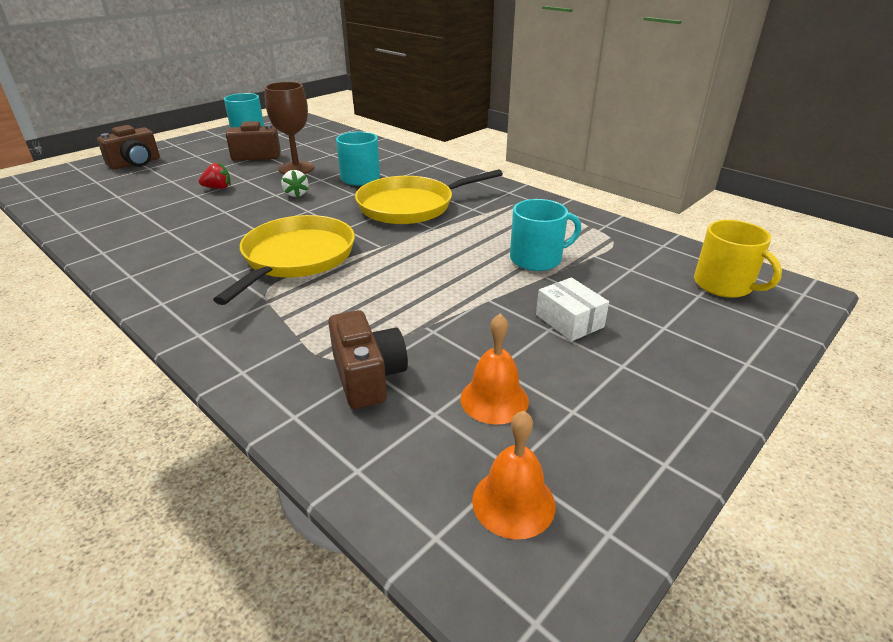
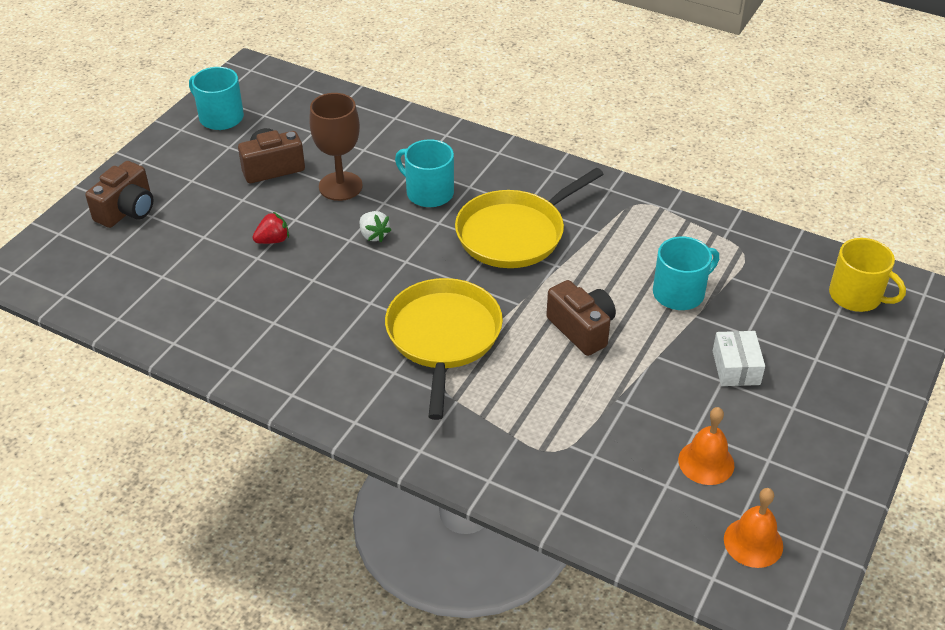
camera: 15 degrees left, 10 degrees up
brown camera [328,310,408,409] -> brown camera moved to [546,280,616,356]
white box [536,277,609,341] -> white box turned 45 degrees clockwise [713,331,765,386]

